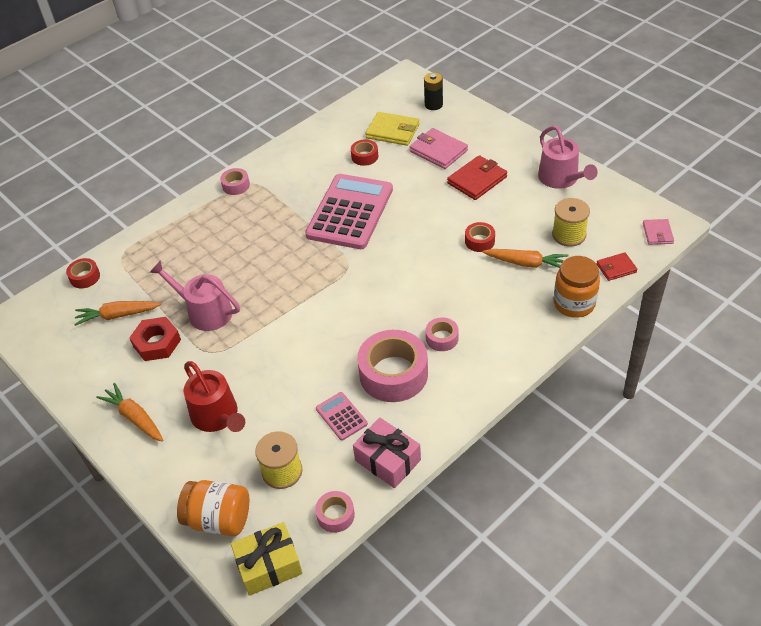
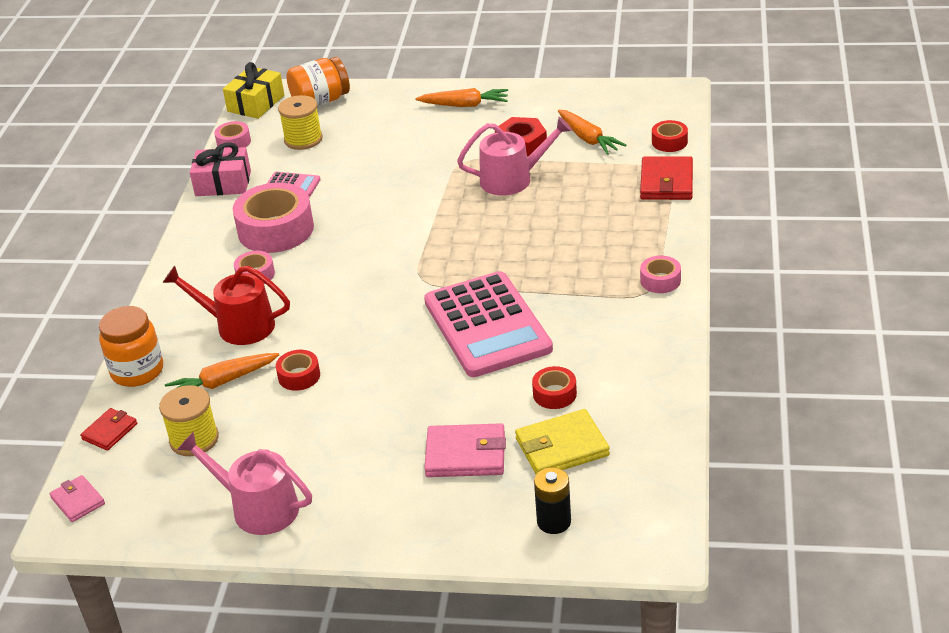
camera: 140 degrees right, 10 degrees down
orange carrot [74,301,161,326] -> orange carrot turned 105 degrees clockwise [558,110,626,155]
red watering can [184,361,245,432] -> red watering can moved to [163,266,290,345]
red wallet [447,155,507,200] -> red wallet moved to [640,156,693,200]

